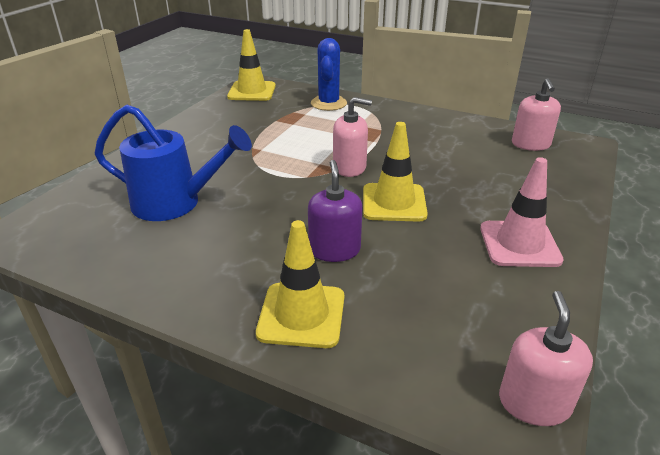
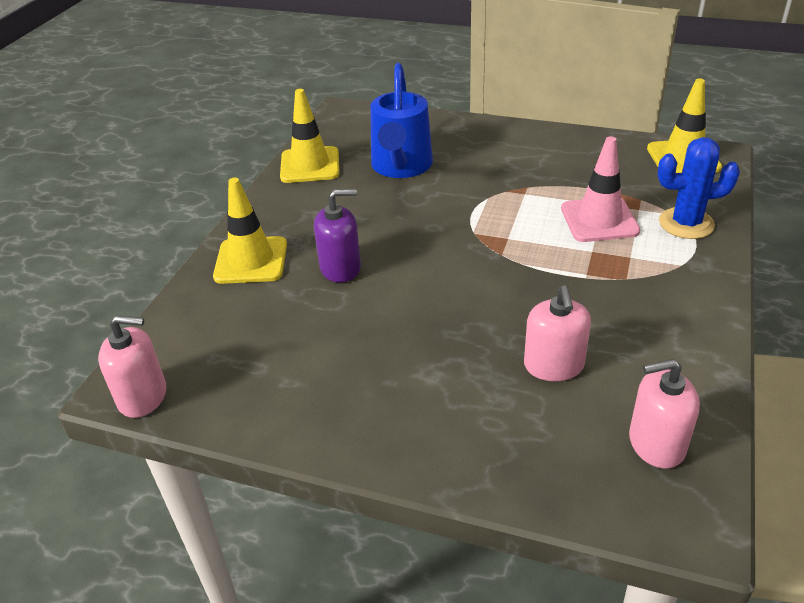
camera: 85 degrees right, 5 degrees up
pink soap dispenser [333,97,372,177] -> pink soap dispenser moved to [524,285,591,381]
yellow traffic cone [363,122,428,222] -> yellow traffic cone moved to [280,89,339,183]
pink traffic cone [480,157,564,267] -> pink traffic cone moved to [561,136,640,242]

